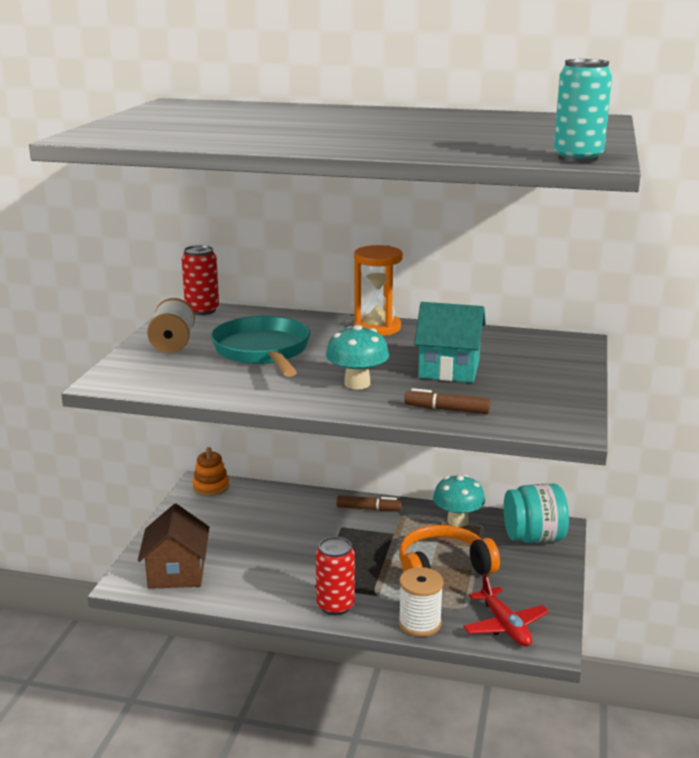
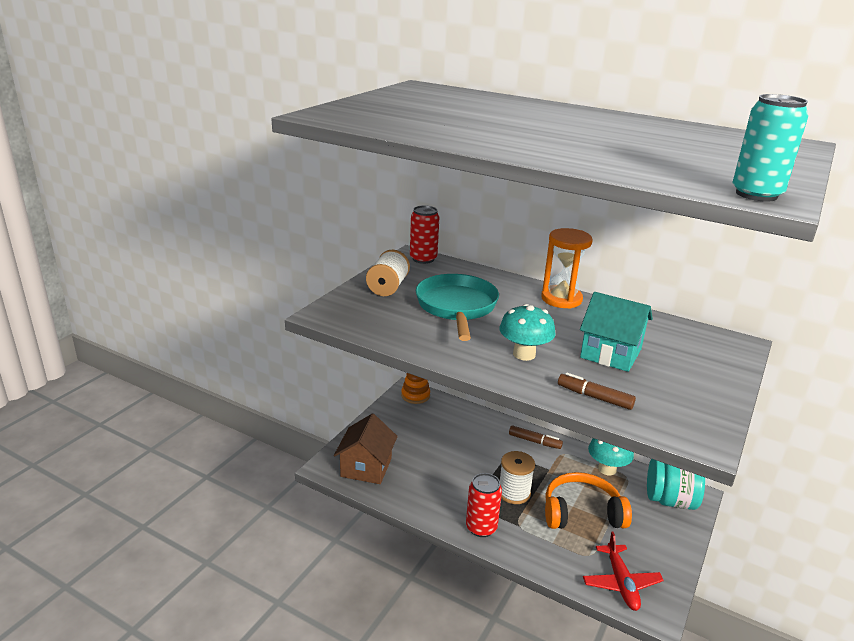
camera: 15 degrees right, 5 degrees up
white spool [398,567,444,637] -> white spool moved to [500,451,535,504]

